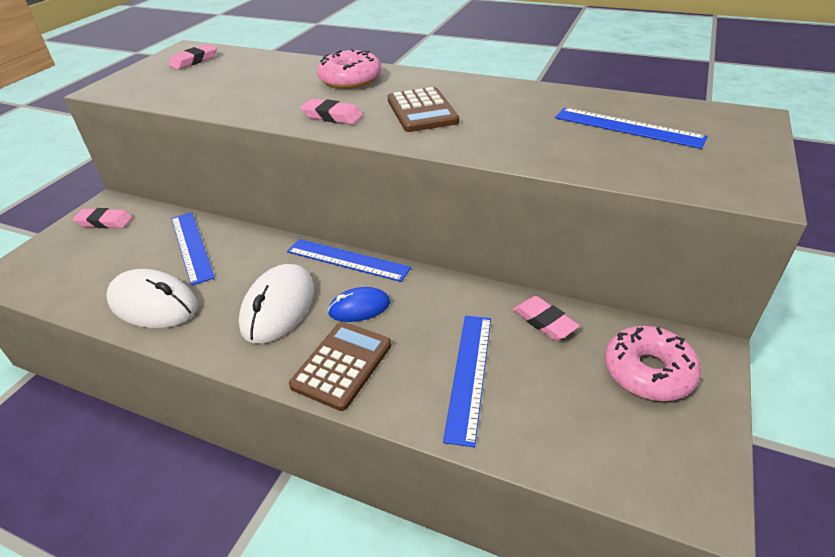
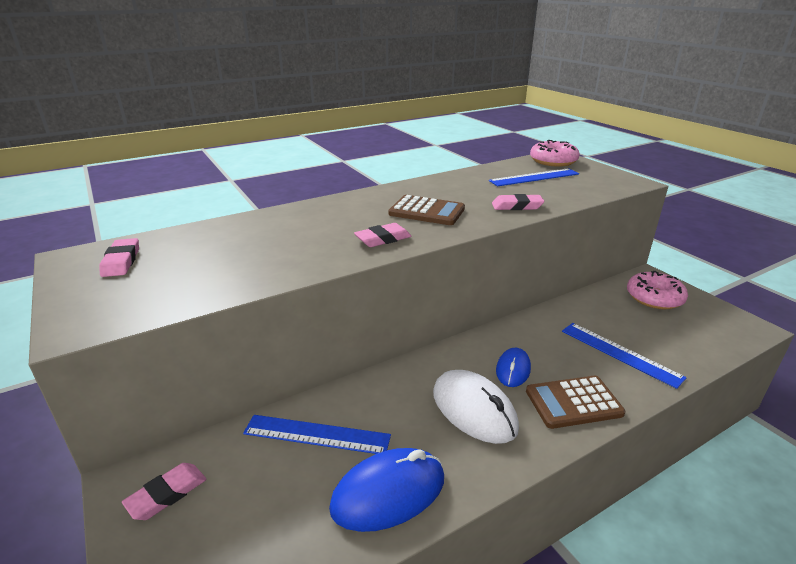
camera: 55 degrees left, 10 degrees down
white mouse [106,269,198,328] -> blue mouse [329,448,444,532]
blue ruler [287,239,411,282] -> none
brown calculator [289,322,392,411] -> brown calculator turned 75 degrees counterclockwise [526,375,625,429]
pink donut [317,48,382,89] -> pink donut moved to [530,140,580,167]
pink eraser [513,296,580,340] -> pink eraser moved to [492,194,544,210]

